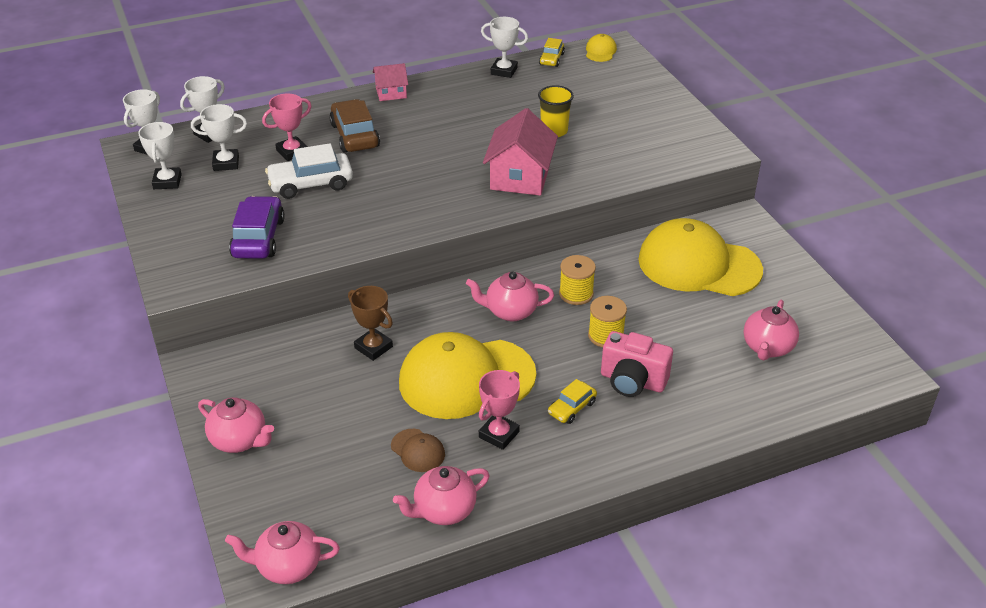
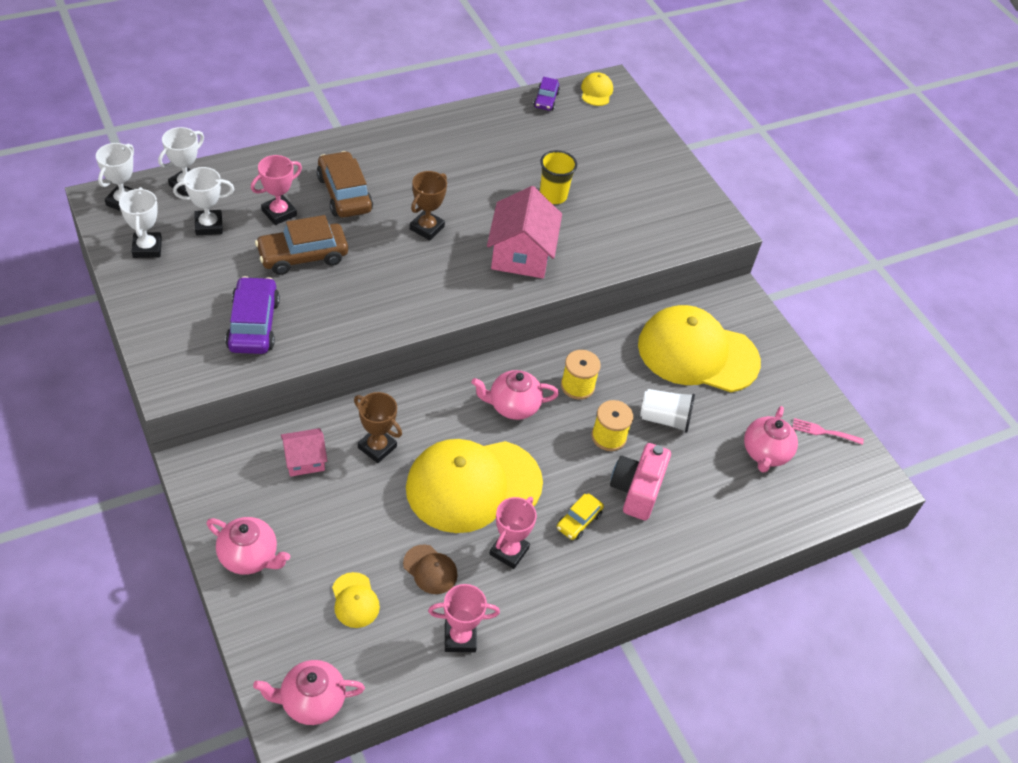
camera: 10 degrees left, 10 degrees up
white car [265,143,353,199] -> brown car [255,215,348,275]
pink house [373,63,408,101] -> pink house moved to [281,428,327,477]
pink teapot [393,466,490,525] -> pink trophy [428,584,500,652]
white trophy [481,17,528,78] -> none
yellow car [539,38,565,67] -> purple car [533,77,560,111]
pink camera [601,331,673,397] -> pink camera turned 90 degrees clockwise [610,443,671,521]
none -> yellow cap [332,572,380,628]
none -> brown trophy [410,171,447,240]
none -> white cup [640,389,695,433]
none -> pink fork [792,418,864,445]

